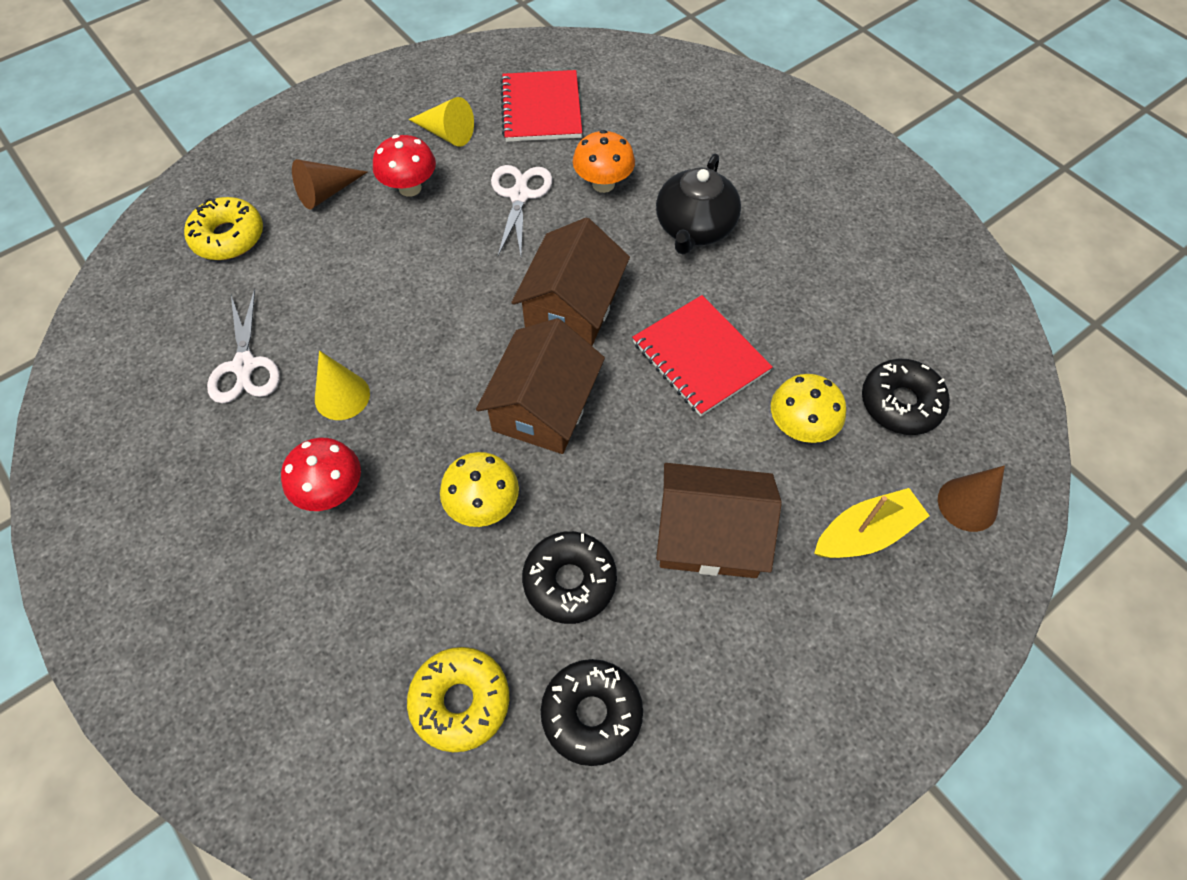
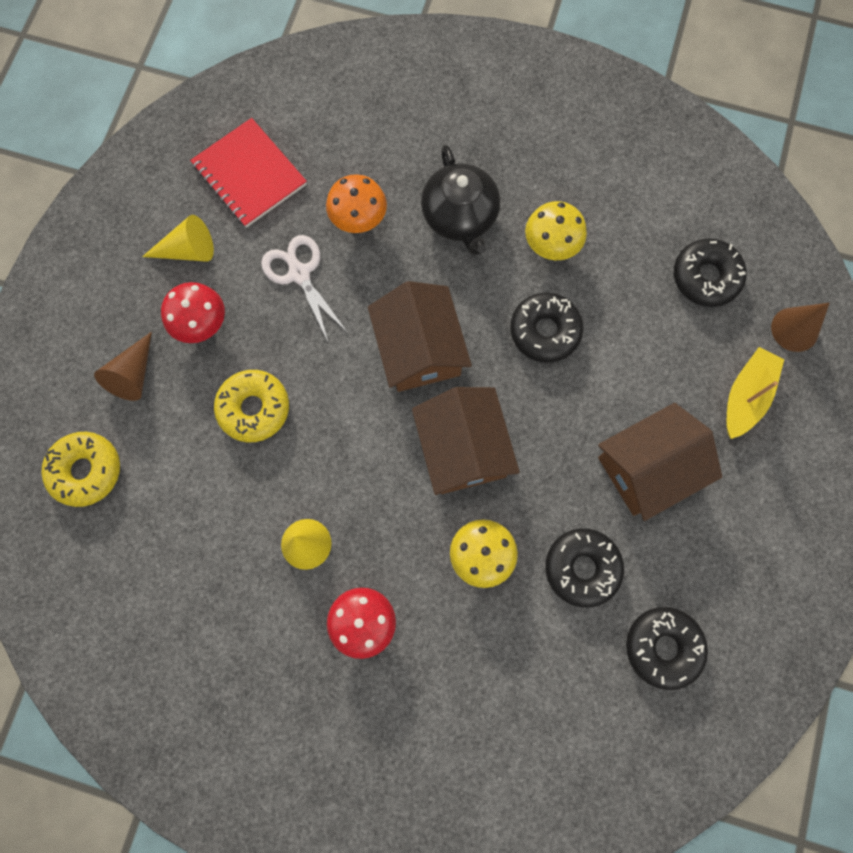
camera: 35 degrees left, 15 degrees up
white scissors [207,289,280,403] -> none
yellow donut [407,647,509,752] -> yellow donut moved to [214,370,289,442]
red notebook [632,295,773,416] -> black donut [510,292,583,363]
yellow mushroom [771,374,846,443] -> yellow mushroom moved to [525,201,587,260]

